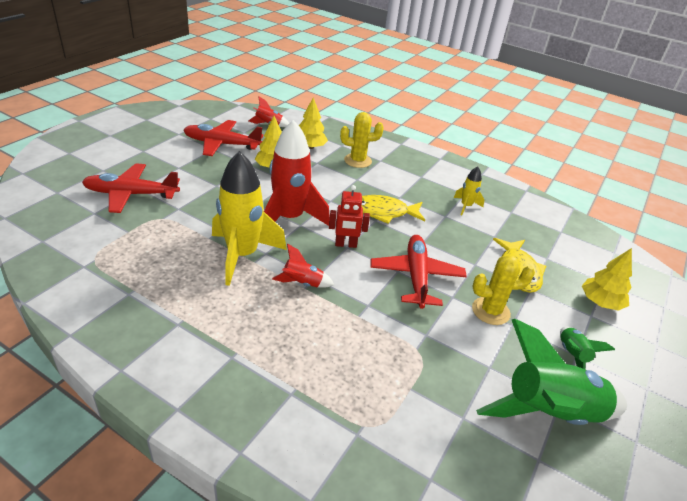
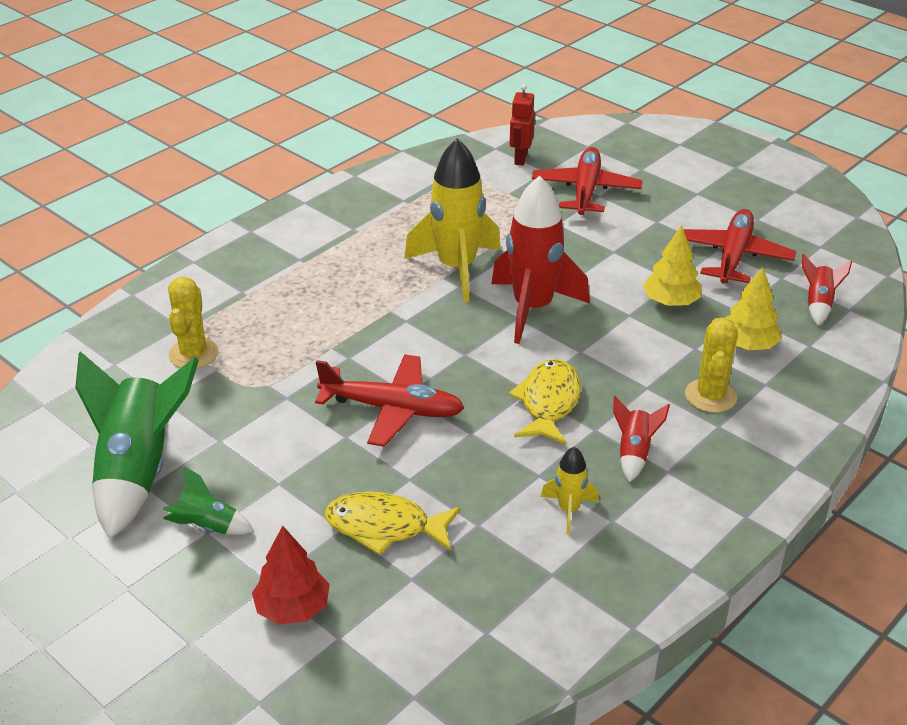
camera: 105 degrees right, 0 degrees up
red rocket [272,244,334,288] -> red rocket moved to [613,396,670,482]
red robot [329,185,370,248] -> red robot moved to [510,84,535,165]
yellow cactus [472,255,535,325] -> yellow cactus moved to [168,277,219,368]
yellow tree [582,248,632,311] -> red tree [252,526,330,625]

